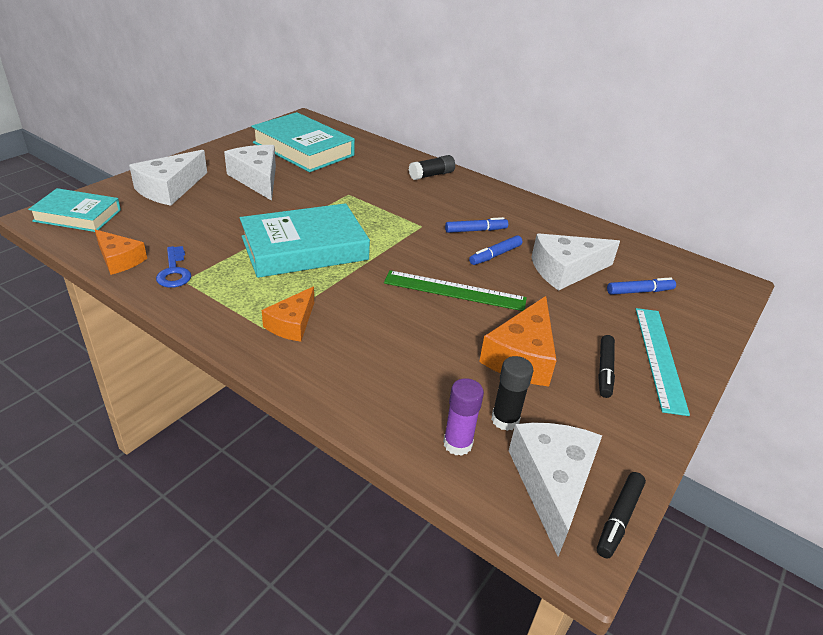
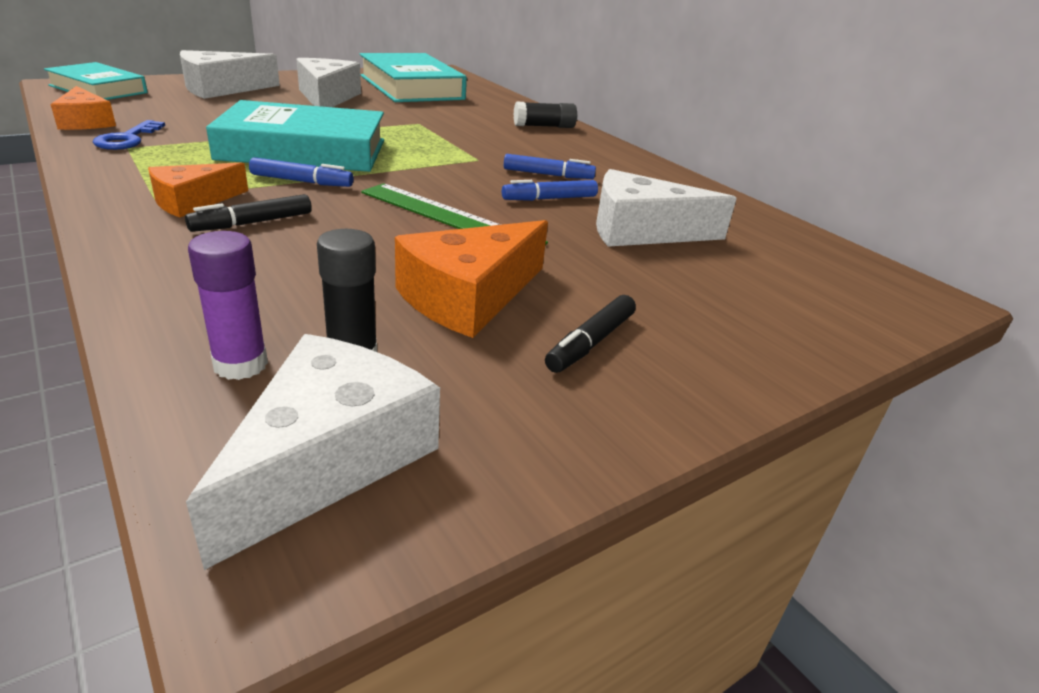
camera: 20 degrees right, 5 degrees down
black marker [597,472,646,559] -> black marker moved to [185,194,312,232]
blue marker [607,277,676,295] -> blue marker moved to [249,157,354,187]
turquoise ruler [636,308,690,416] -> none

